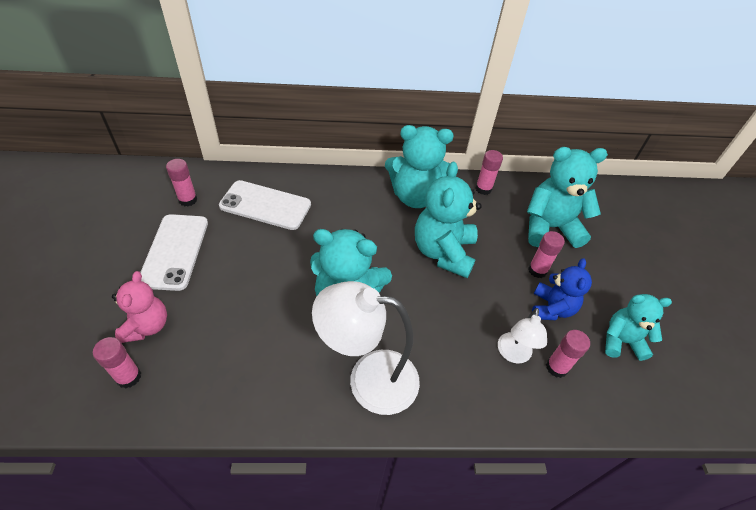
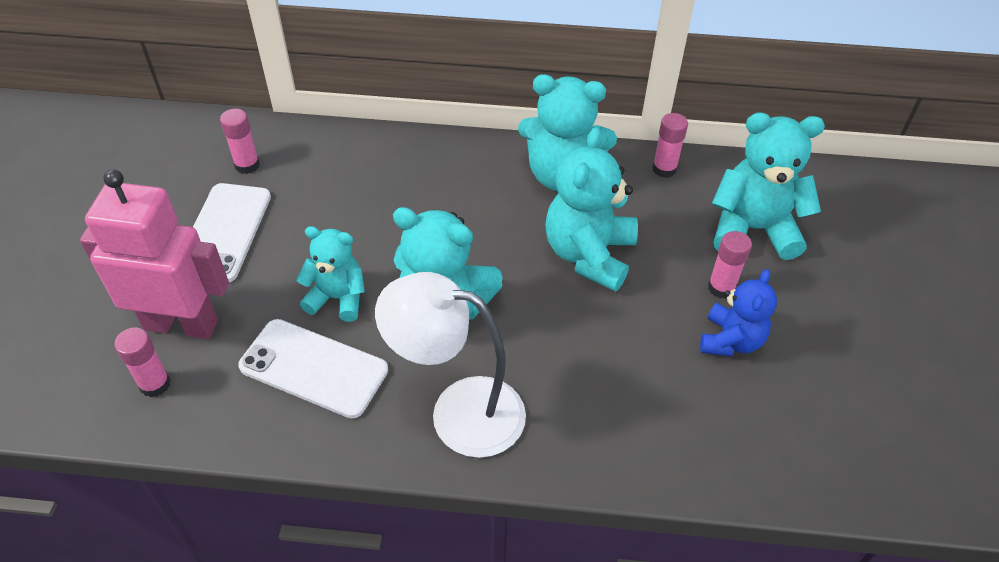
camera: 10 degrees right, 0 degrees up
pink teddy bear [112,271,167,343] -> pink robot [80,169,229,339]
white phone [219,180,311,230] -> white phone moved to [238,319,388,419]
white lamp [498,308,547,363] -> none
pink glue stick [546,330,590,378] -> none
turquoise teddy bear [605,294,672,361] -> turquoise teddy bear moved to [296,226,365,322]

